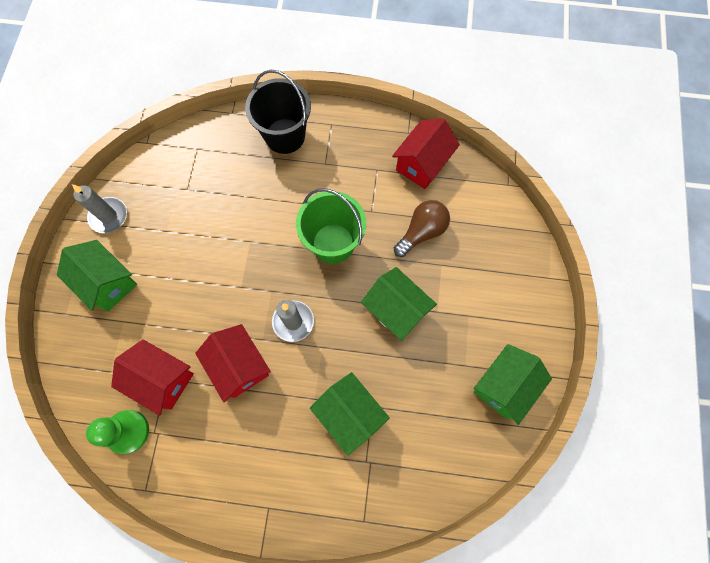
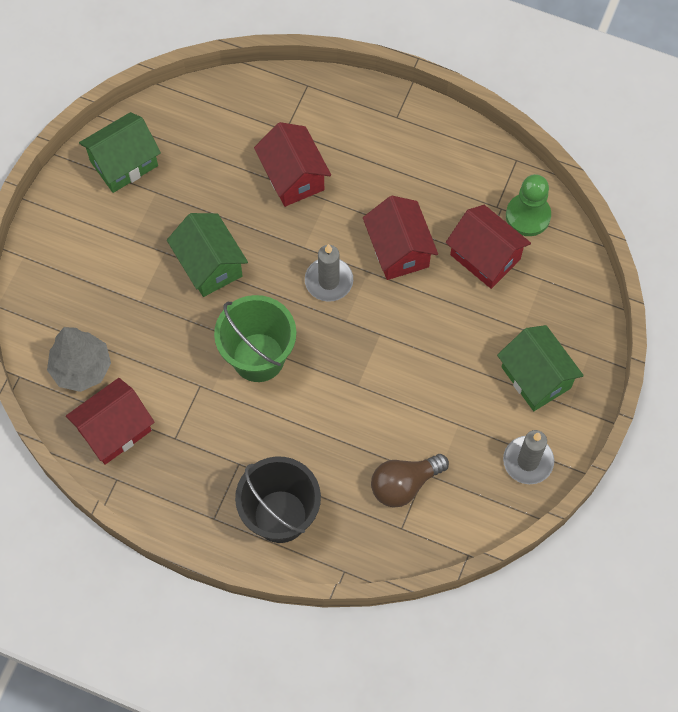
camera: 165 degrees left, 5 degrees down
green house [310,372,390,456] -> red house [254,122,331,207]
brown light bulb [394,200,450,257] -> brown light bulb moved to [371,454,449,507]
none -> grey tree [47,327,111,392]

